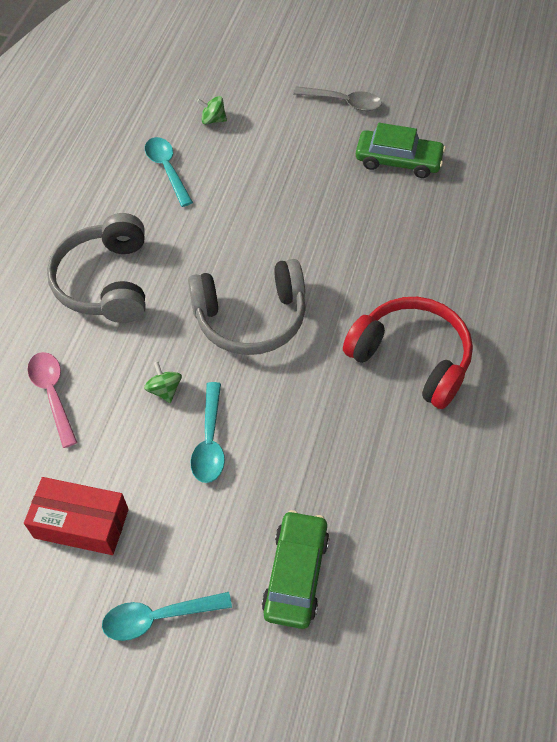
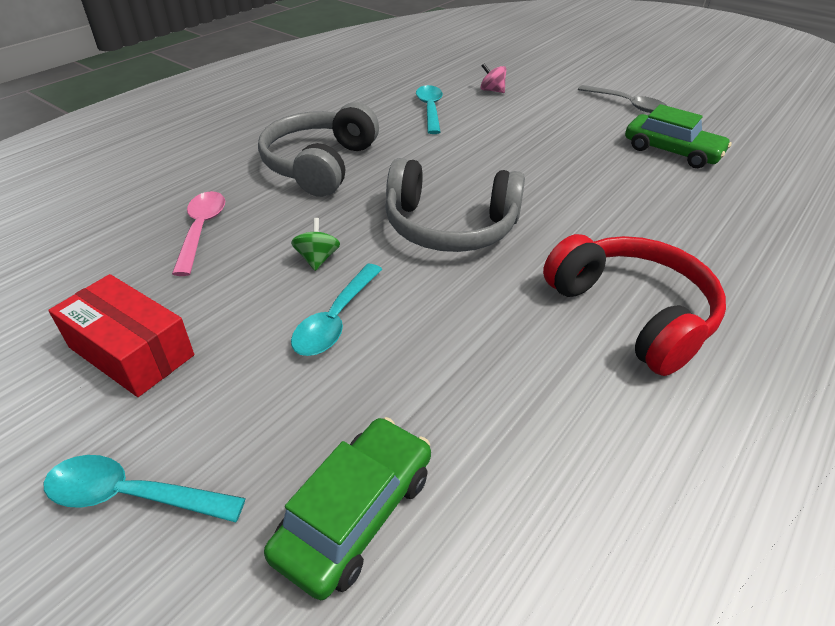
camera: 20 degrees right, 15 degrees down
green spinning top [197,96,227,124] -> pink spinning top [480,64,506,93]

